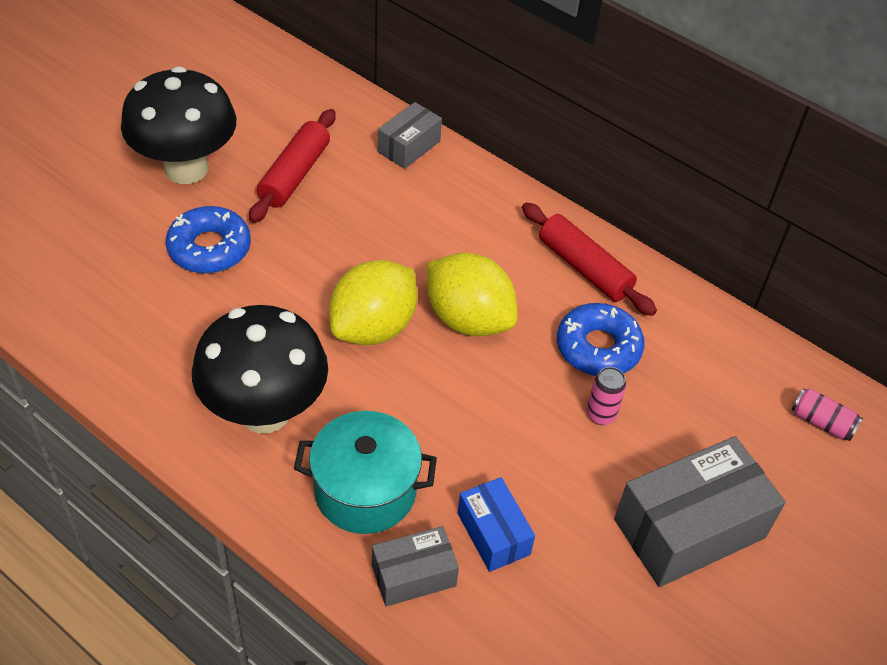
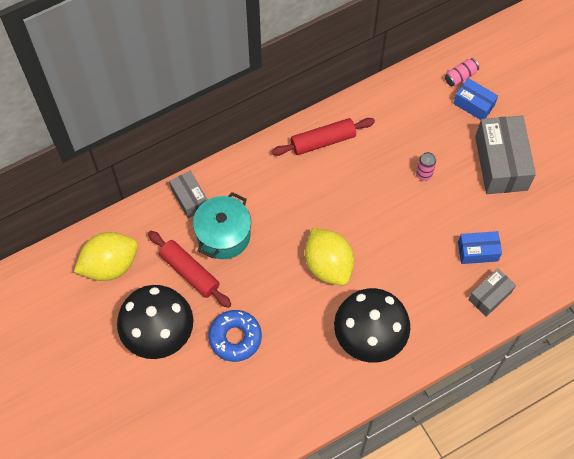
camera: 65 degrees left, 15 degrees up
turquoise pot [294,411,437,534] -> turquoise pot moved to [193,192,251,259]
grey box [372,526,459,607] -> grey box turned 45 degrees clockwise [468,268,516,317]
yellow lemon [427,253,518,336] -> yellow lemon moved to [74,232,138,281]
blue donut [557,303,645,376] -> none
none -> blue box [453,78,498,120]

